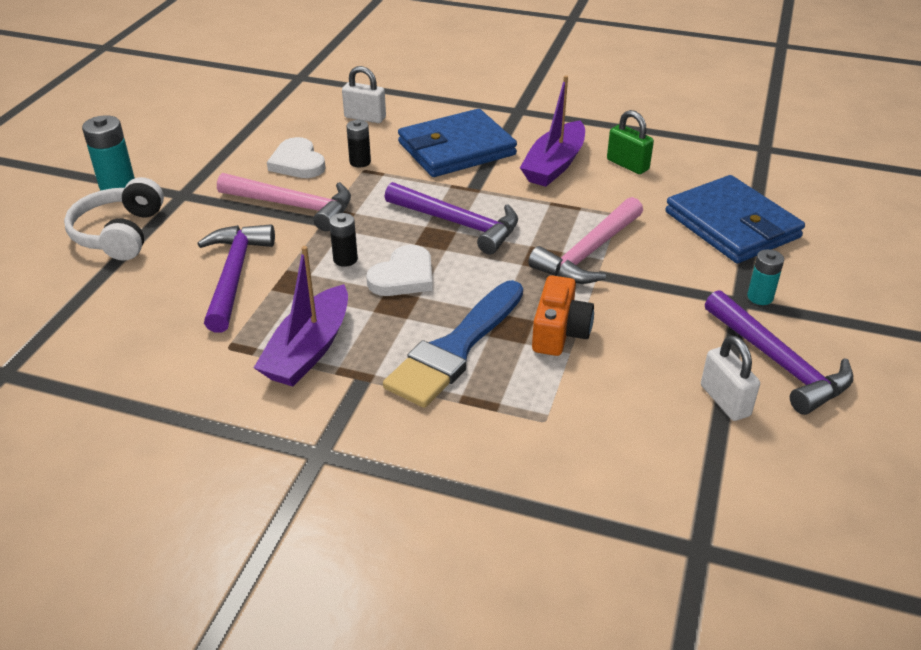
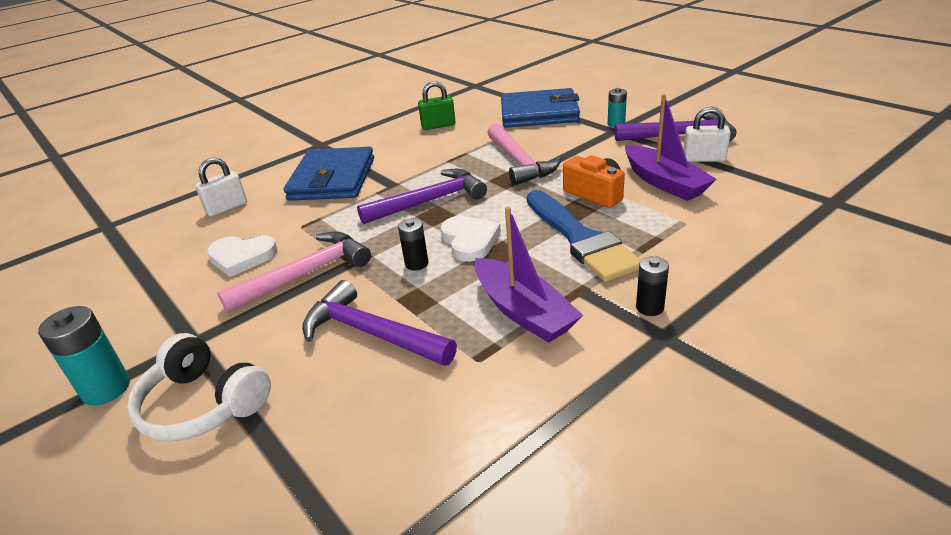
camera: 55 degrees left, 5 degrees down
black battery [346,120,371,168] -> black battery moved to [636,256,669,316]
purple boat [520,75,585,187] -> purple boat moved to [625,94,717,201]

